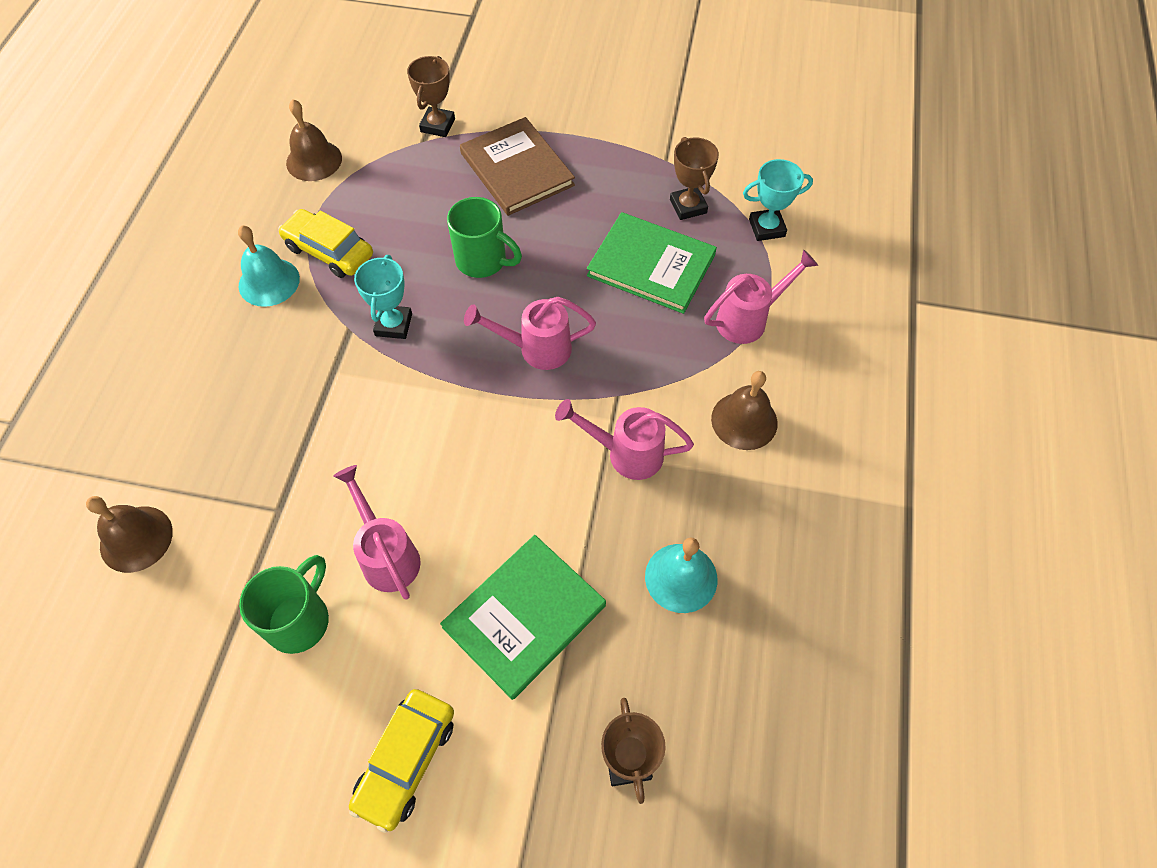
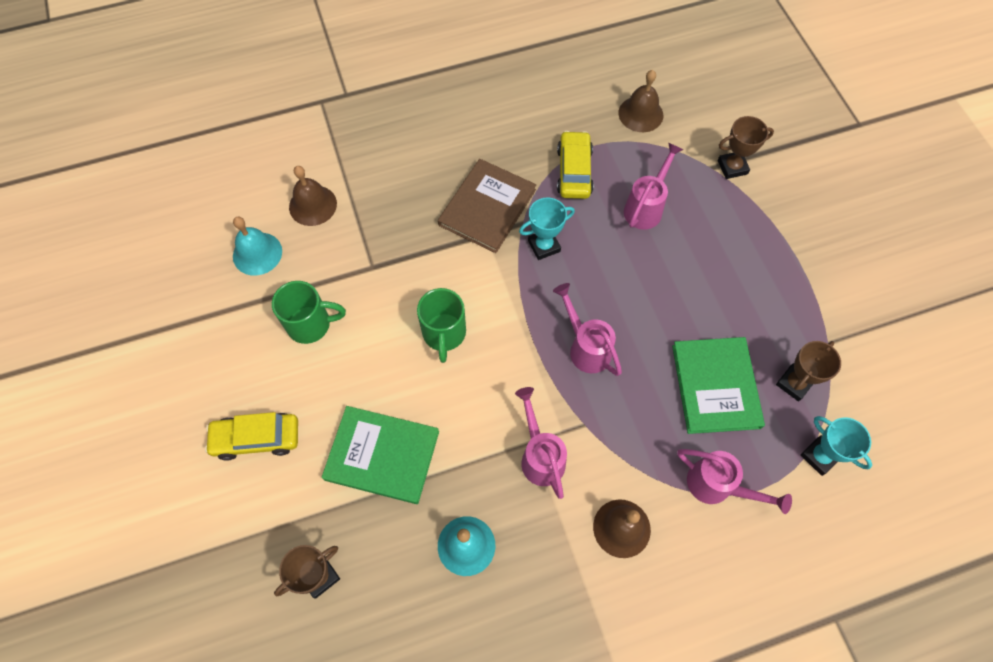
camera: 60 degrees right, 5 degrees up
turquoise bell [238,225,300,307] -> turquoise bell moved to [233,217,282,276]
pink watering can [333,465,421,600] -> pink watering can moved to [624,143,684,230]
green mug [447,197,522,278] -> green mug moved to [417,288,466,363]
brown book [460,117,575,216] -> brown book moved to [438,159,536,253]

